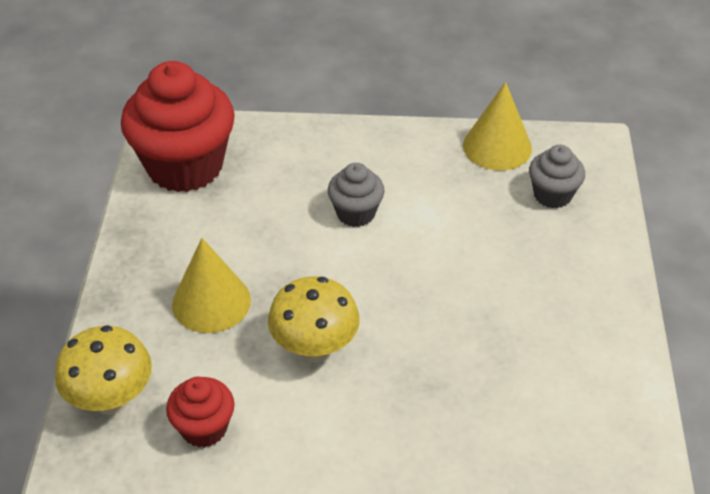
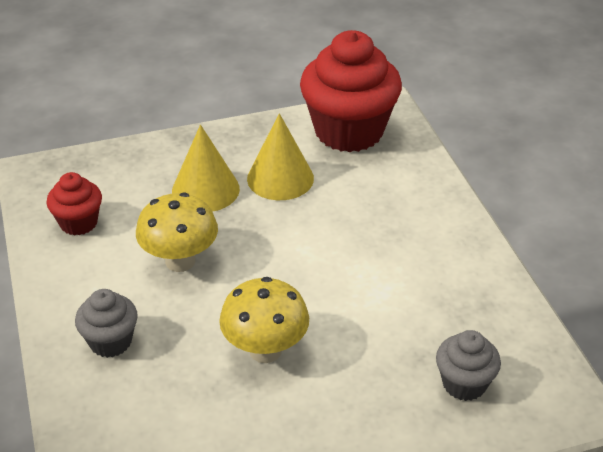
camera: 70 degrees right, 5 degrees down
yellow mushroom [55,325,152,415] -> yellow mushroom moved to [219,277,309,363]
grey cupcake [328,163,385,227] -> grey cupcake moved to [75,289,138,358]
yellow cone [463,82,532,171] -> yellow cone moved to [247,113,314,200]

